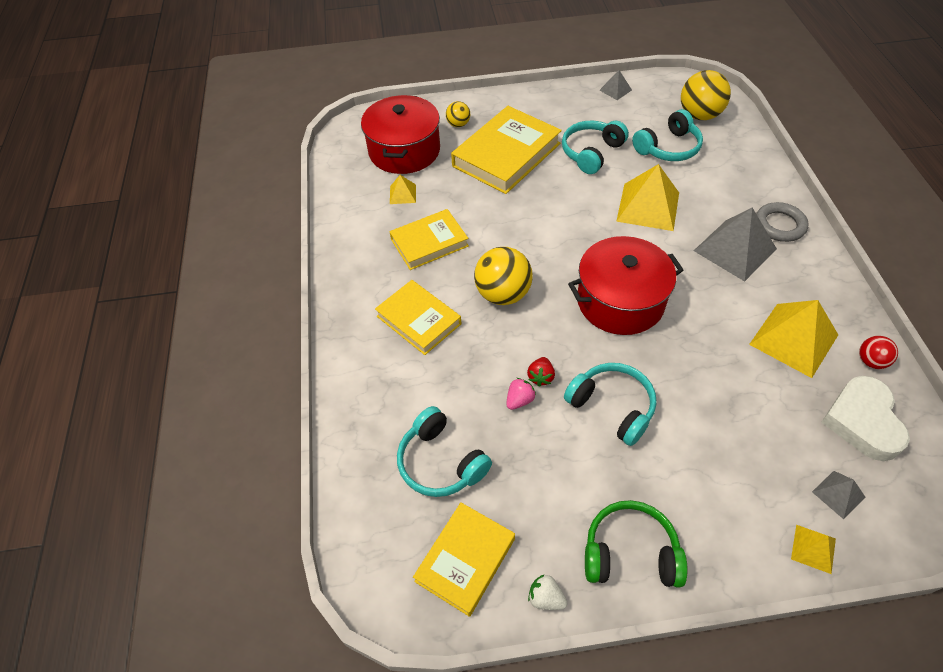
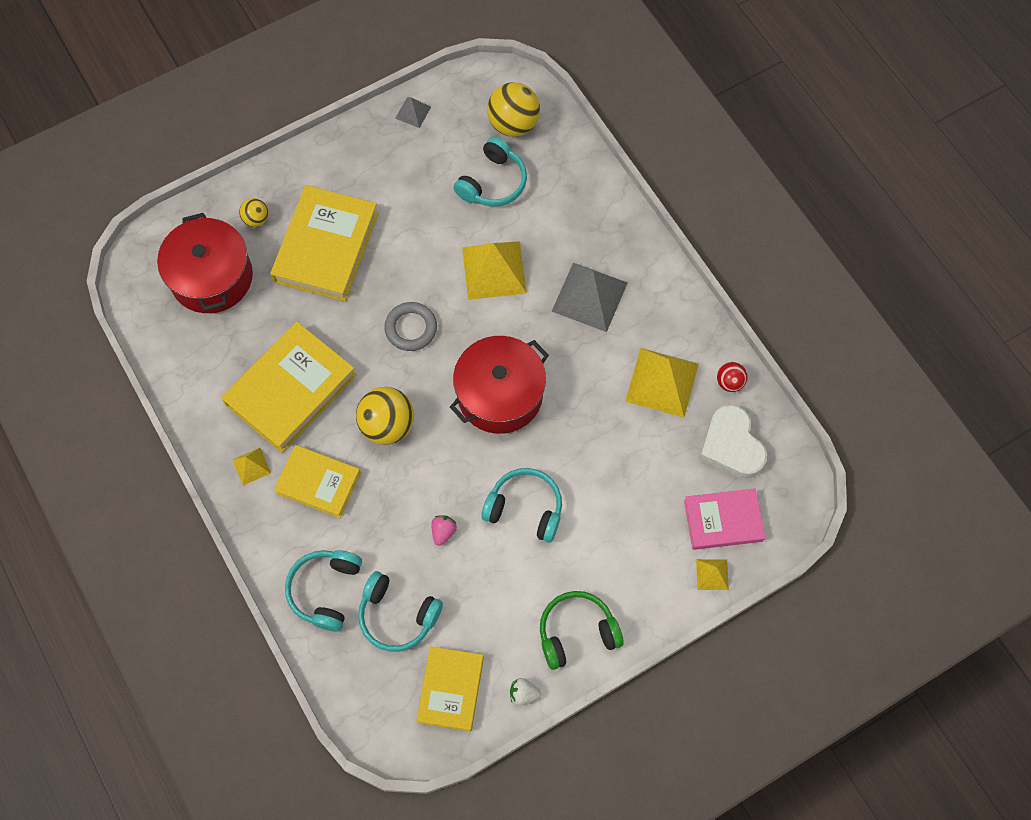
camera: 25 degrees left, 15 degrees up
yellow book [389,209,469,270] -> yellow book [221,322,356,453], size x1.58
yellow pyramid [390,175,416,204] -> yellow pyramid moved to [232,448,271,485]
red strawberry [527,357,555,387] -> none
turquoise headphones [562,121,629,174] -> turquoise headphones moved to [285,550,362,632]
grey ring [756,202,808,242] -> grey ring moved to [384,302,437,351]
grey pyramid [812,471,865,519] -> pink book [684,488,765,550]

